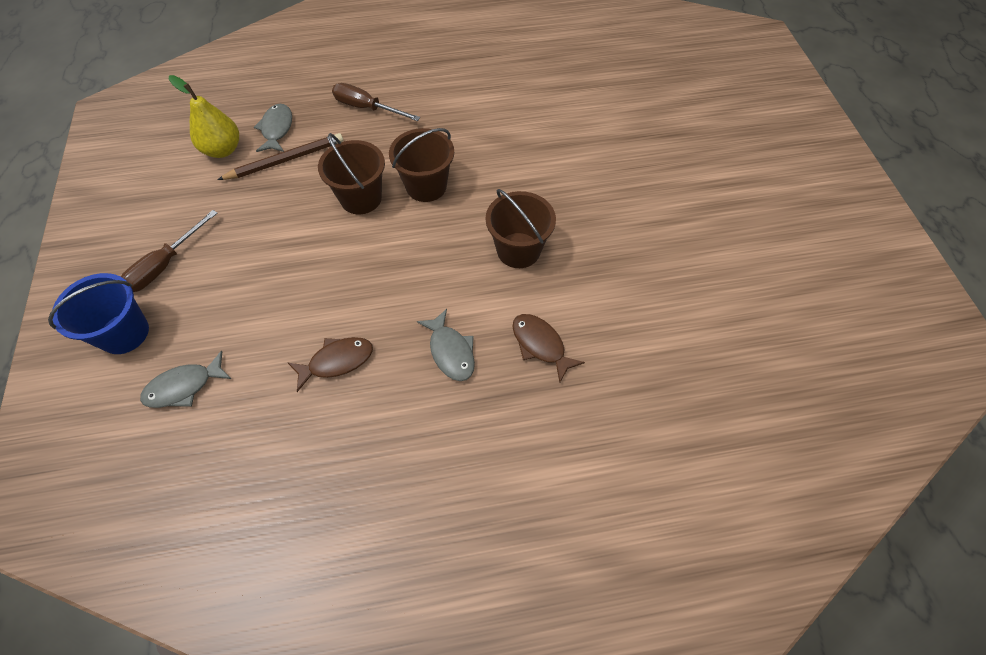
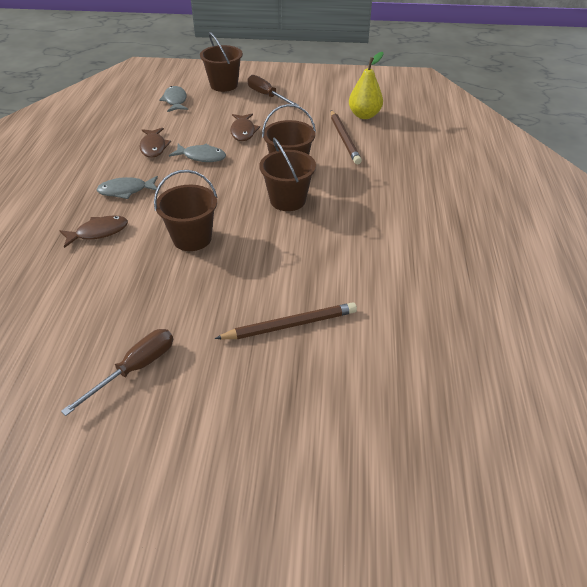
camera: 105 degrees right, 15 degrees down
blue bucket [48,273,149,354] -> brown bucket [200,32,243,92]
grey fish [254,104,292,152] -> grey fish moved to [169,144,226,162]
brown screwdriver [332,83,420,121] -> brown screwdriver moved to [61,329,173,416]
none -> brown pencil [215,302,357,339]
none -> brown fish [230,114,260,141]

